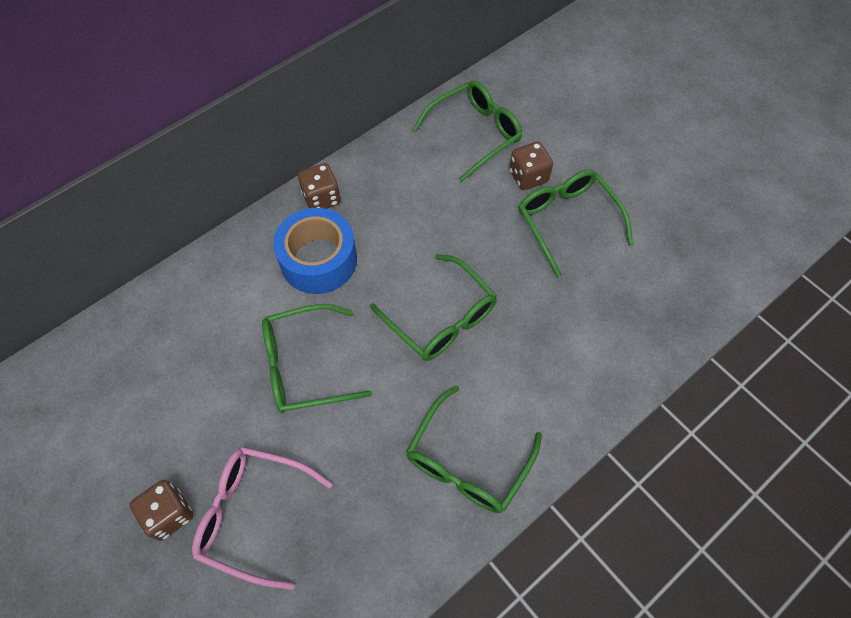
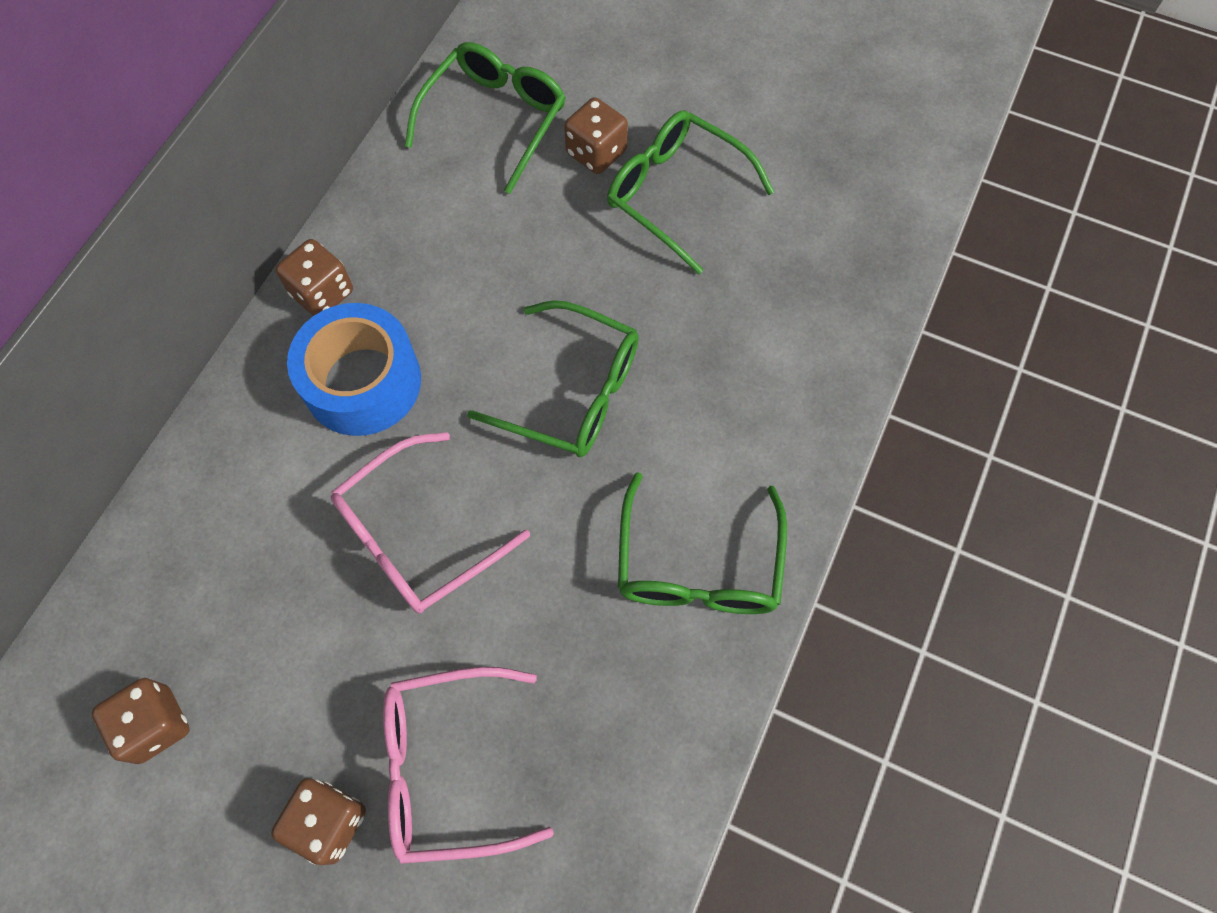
camera: 25 degrees left, 5 degrees up
green glasses [262,304,372,413] -> pink glasses [331,432,530,614]
none -> brown dice [92,678,190,764]

